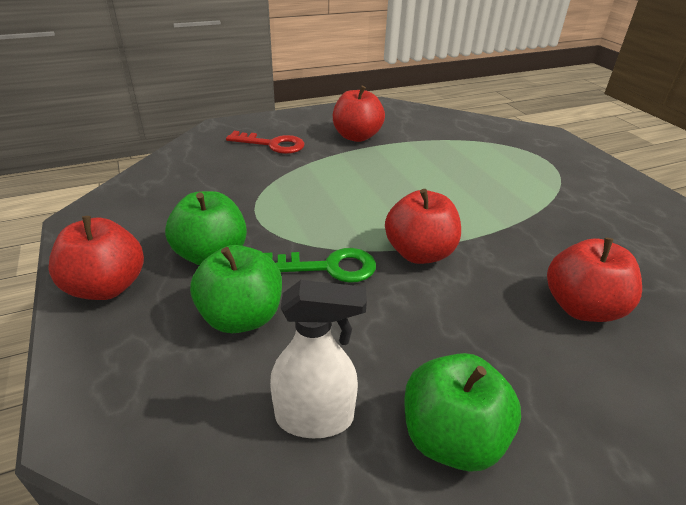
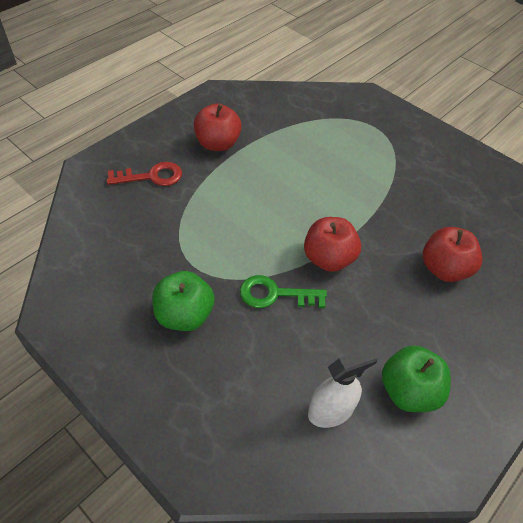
camera: 25 degrees left, 15 degrees up
red apple [48,216,144,300] -> none
green apple [190,245,282,333] -> none
green key [264,248,376,283] -> green key turned 150 degrees counterclockwise [240,275,327,308]

